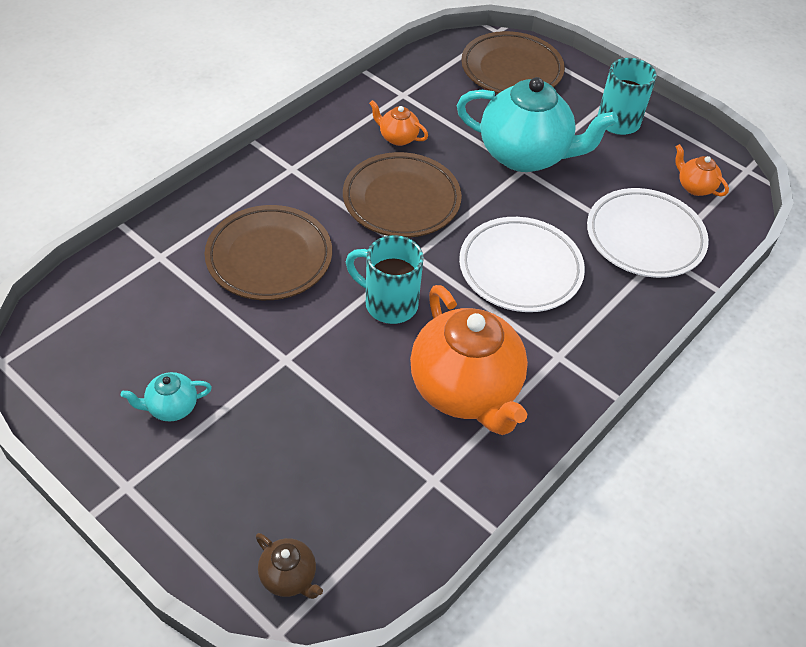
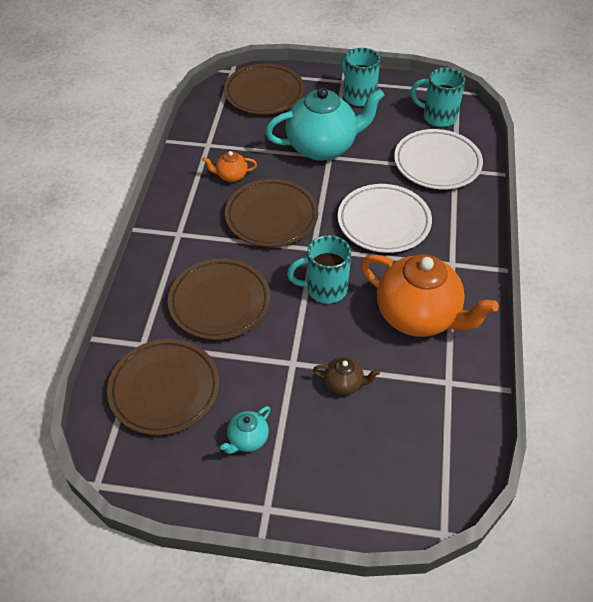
camera: 30 degrees left, 0 degrees up
brown teapot [256,533,323,599] -> brown teapot moved to [313,357,380,395]
orange teapot [675,144,729,196] -> turquoise mug [411,68,465,127]
none -> brown plate [107,339,220,435]

